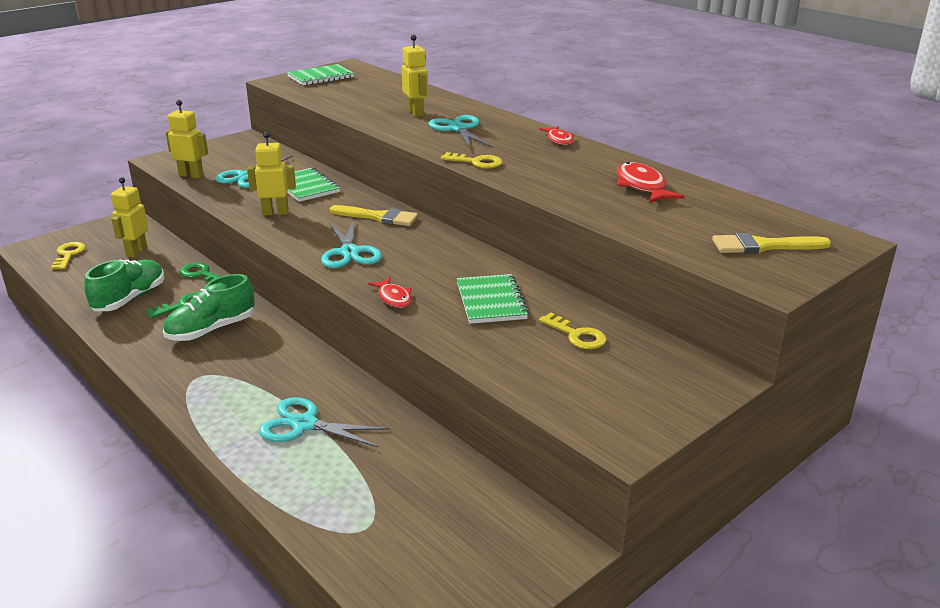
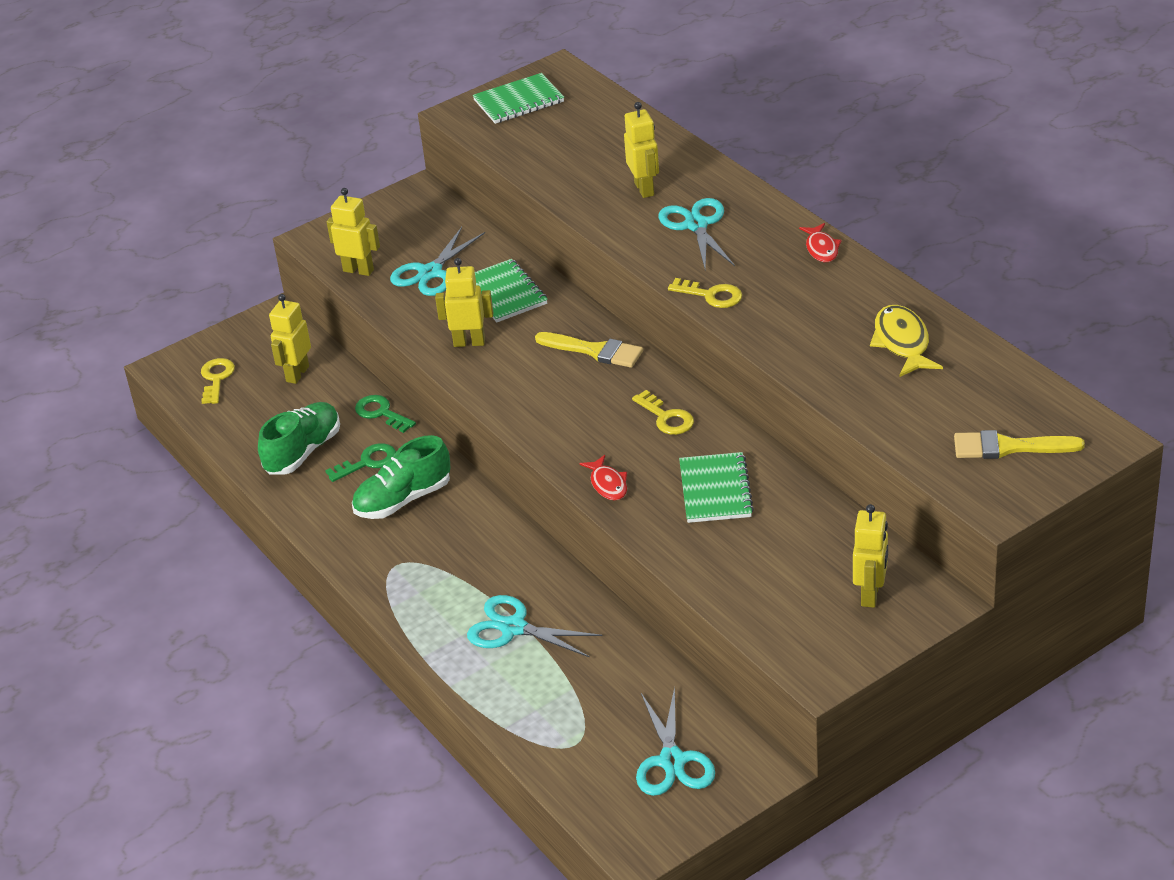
camera: 10 degrees right, 10 degrees up
turquoise scissors [321,219,382,268] -> turquoise scissors moved to [636,687,715,796]
yellow key [539,312,607,349] -> yellow key moved to [632,390,694,435]
red fish [617,162,685,203] -> yellow fish [870,305,943,377]
none -> yellow robot [853,504,888,608]

